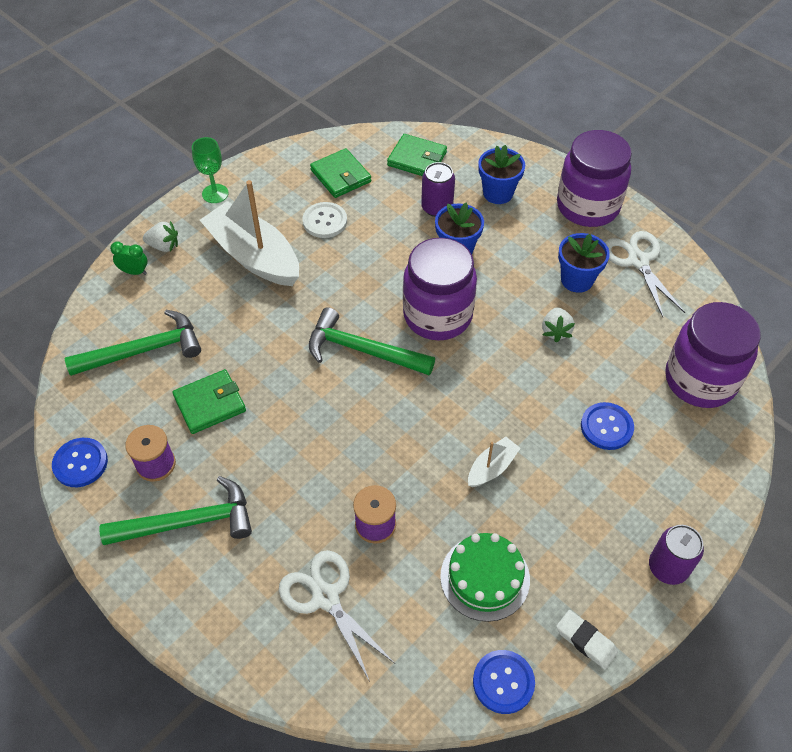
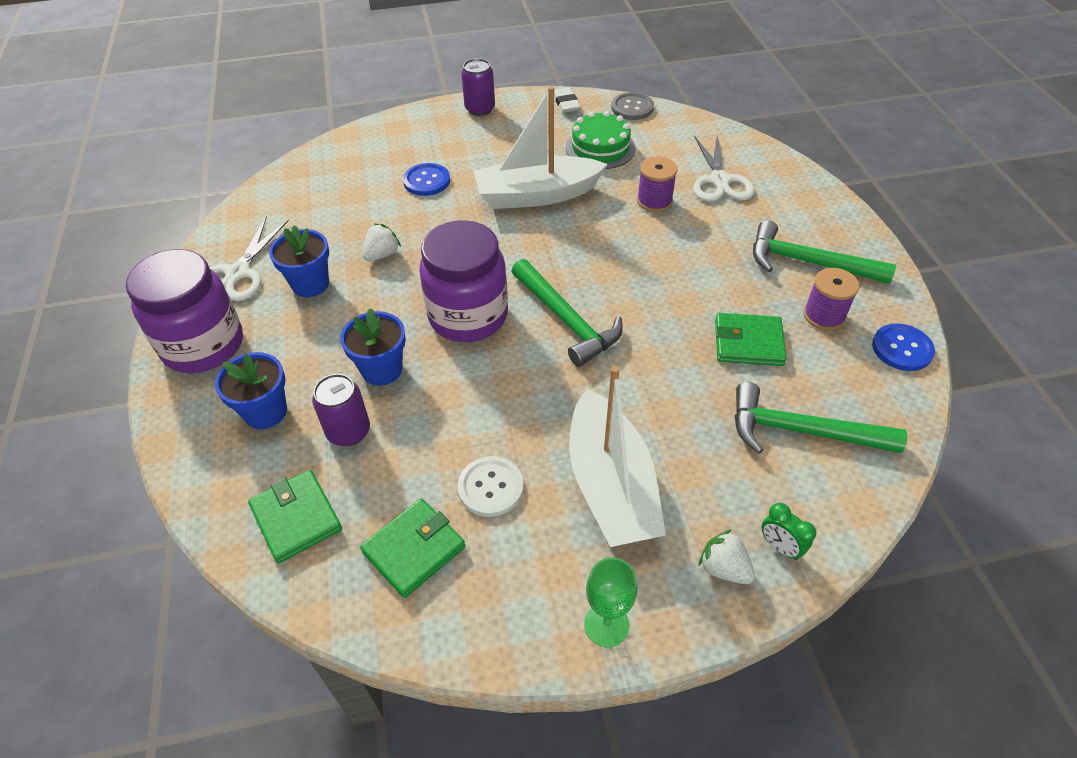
camera: 145 degrees left, 5 degrees down
green wallet [310,148,371,198] -> green wallet turned 45 degrees clockwise [360,499,466,598]
white boat [468,437,521,487] -> white boat [474,86,608,209], size x2.17
blue button [473,650,535,714] -> grey button [611,92,654,120]
purple jar [665,302,761,408] -> none

